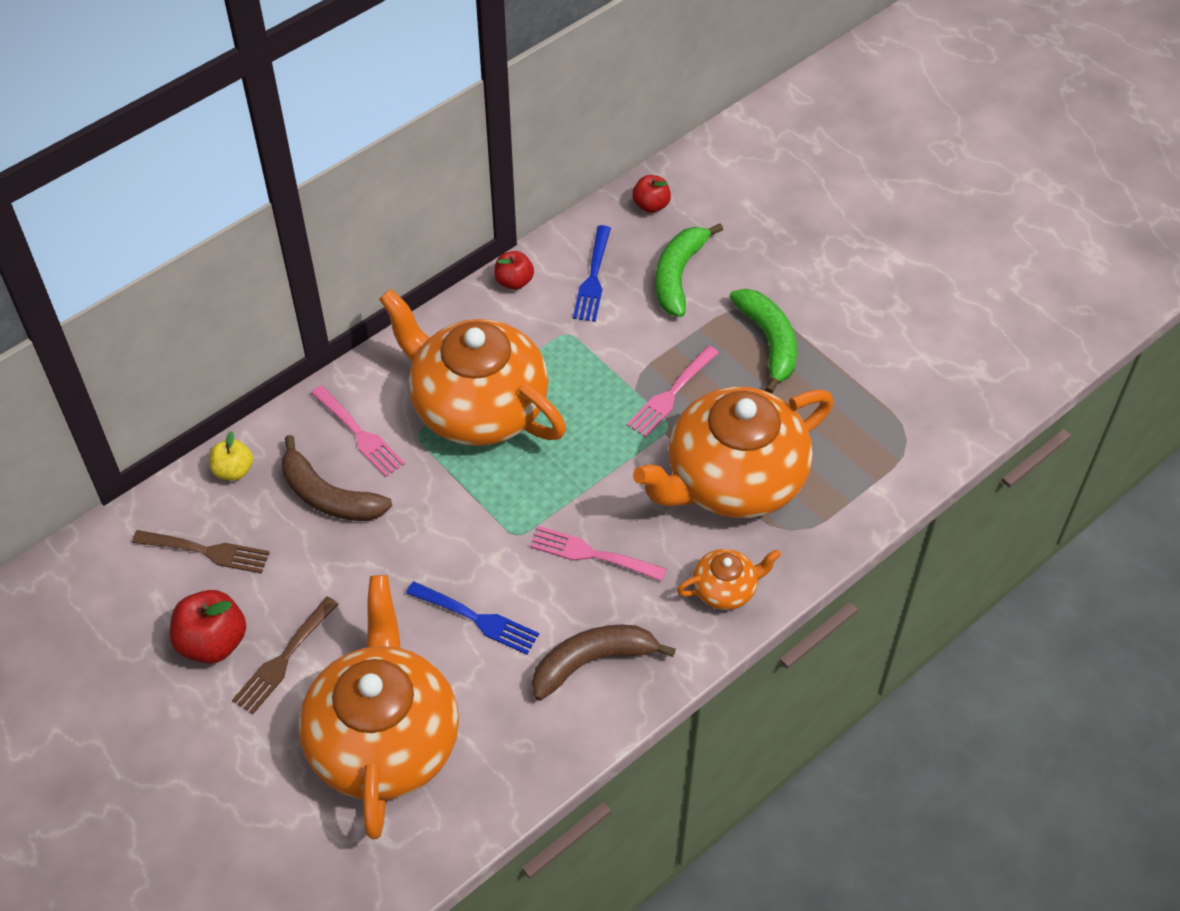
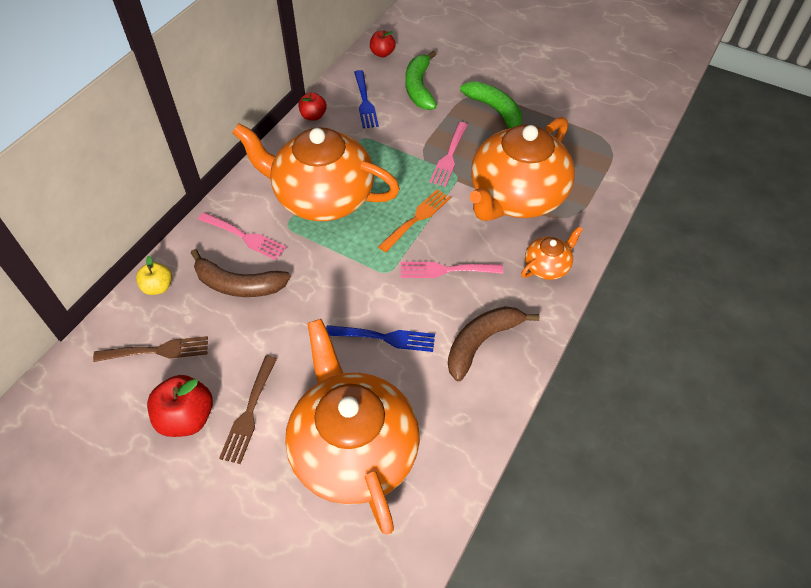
camera: 20 degrees left, 0 degrees up
none -> orange fork [378,189,451,252]

